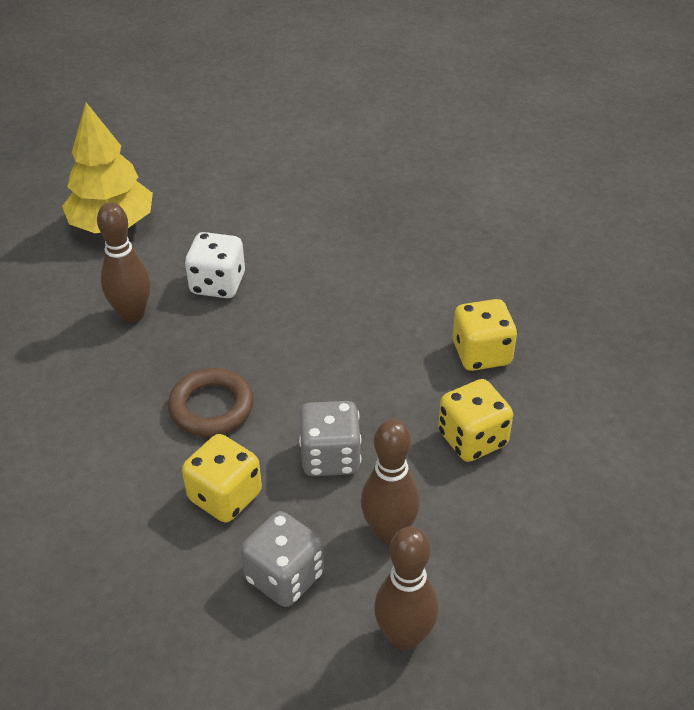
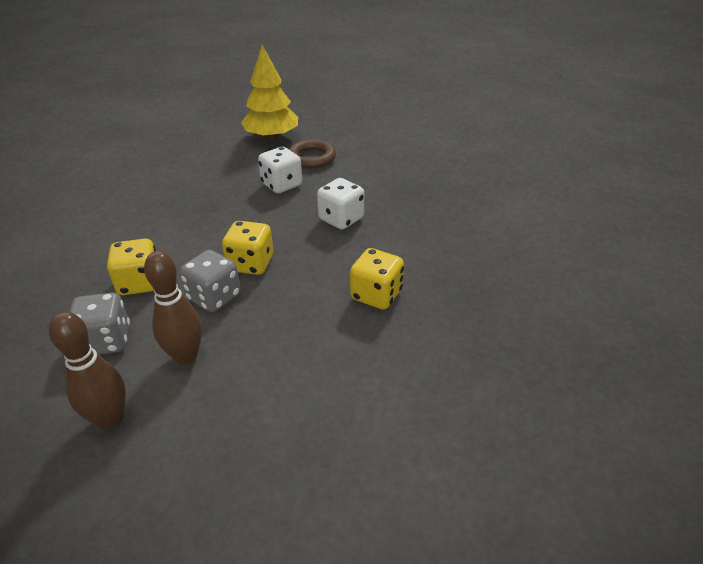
camera: 40 degrees right, 5 degrees down
brown bowling pin [97,202,151,323] -> none
brown ring [168,368,254,436] -> brown ring moved to [289,139,336,169]
yellow dice [438,379,513,462] -> yellow dice moved to [222,221,273,275]
none -> white dice [317,178,364,229]

